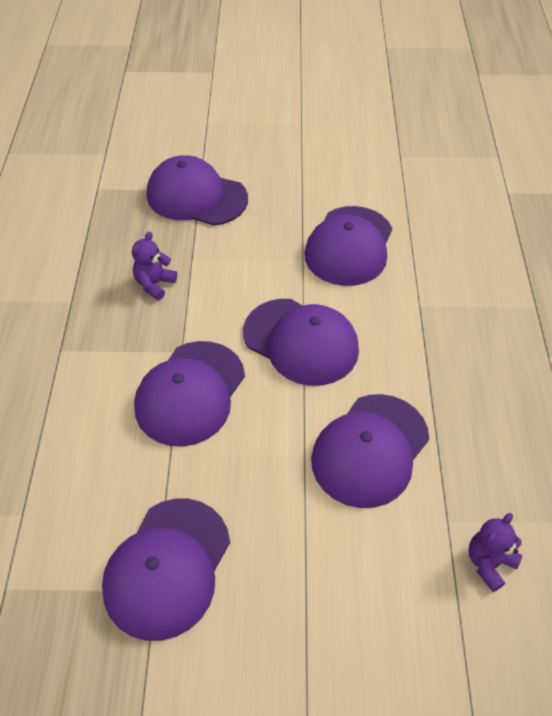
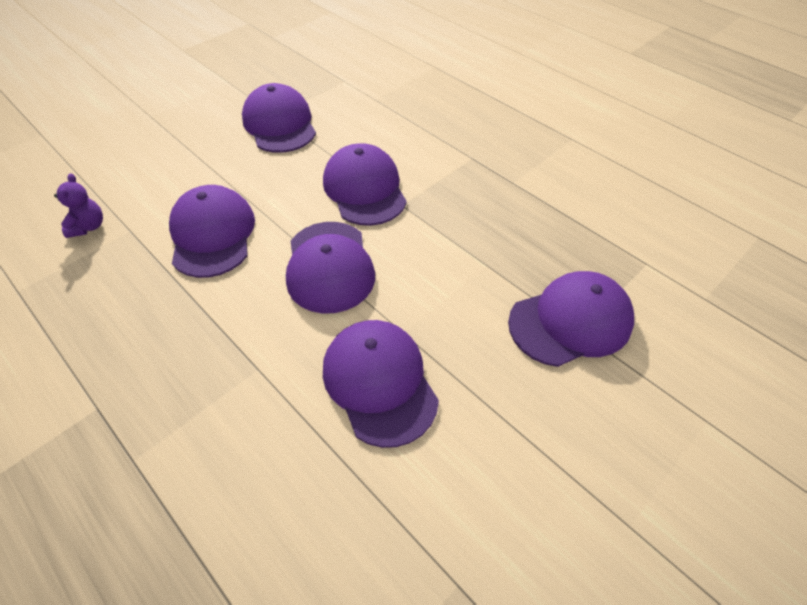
camera: 135 degrees right, 0 degrees up
purple teddy bear [132,231,177,300] -> none
purple cap [243,299,359,386] -> purple cap turned 90 degrees counterclockwise [286,222,375,314]

